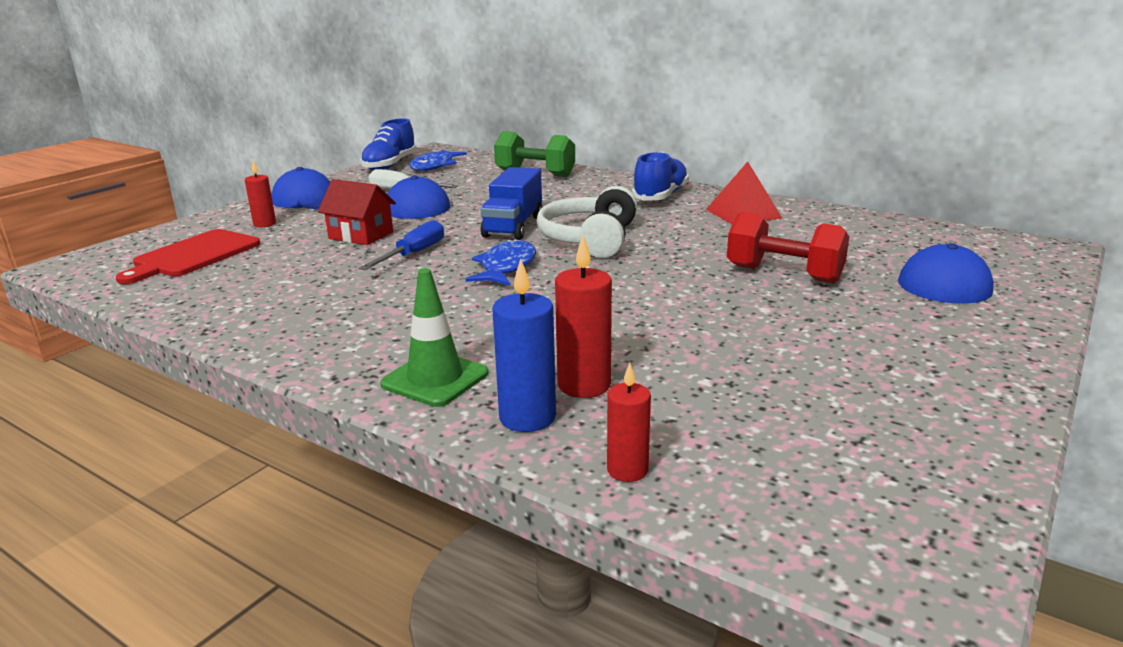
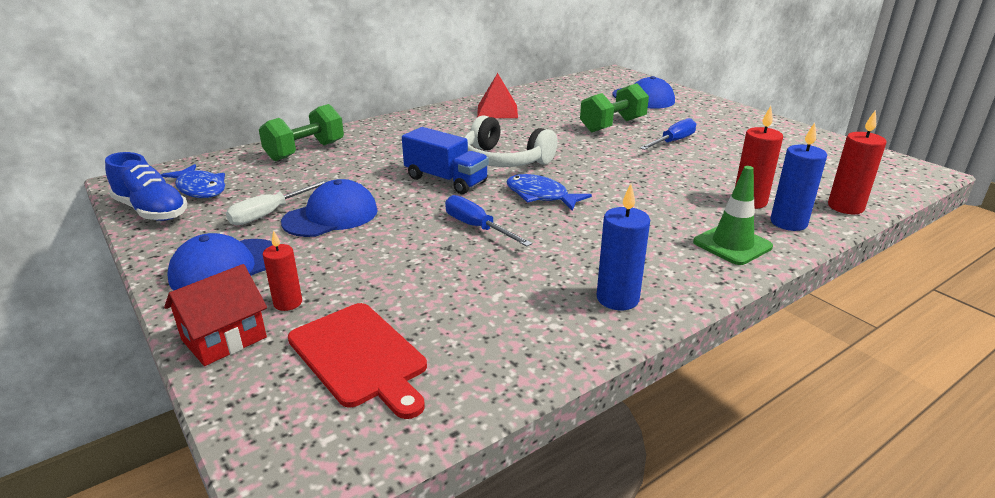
camera: 70 degrees left, 5 degrees up
red house [318,179,396,245] -> red house moved to [164,264,267,366]
red candle [607,363,651,482] -> red candle [828,110,887,214], size x1.54
blue shoe [632,151,689,201] -> none
red dumbbell [727,211,849,283] -> green dumbbell [580,83,649,132]
none -> blue candle [597,184,650,310]
none -> blue screwdriver [640,118,696,150]

